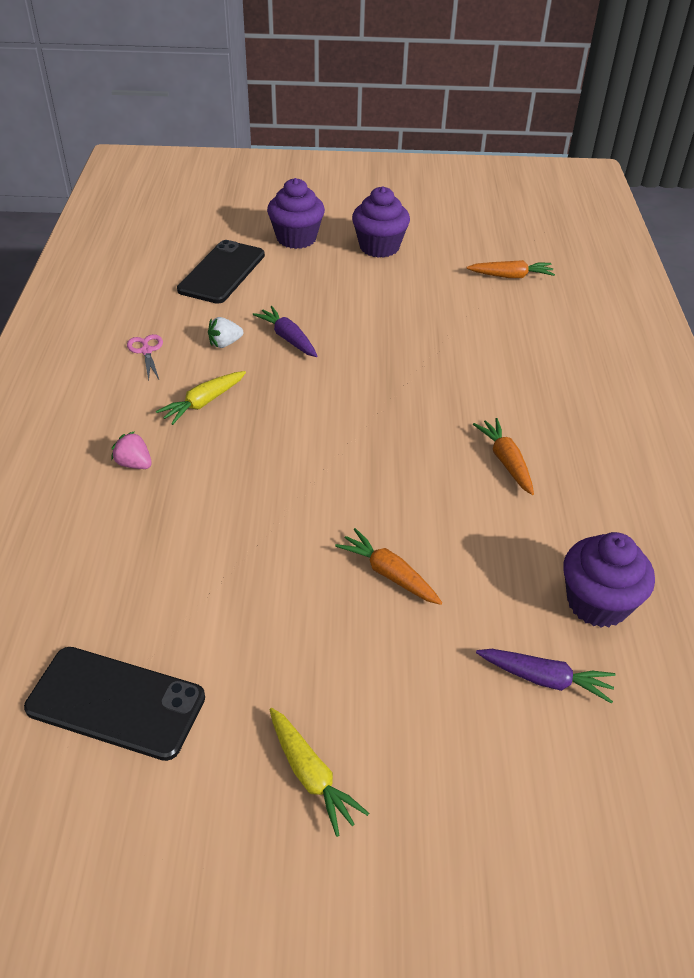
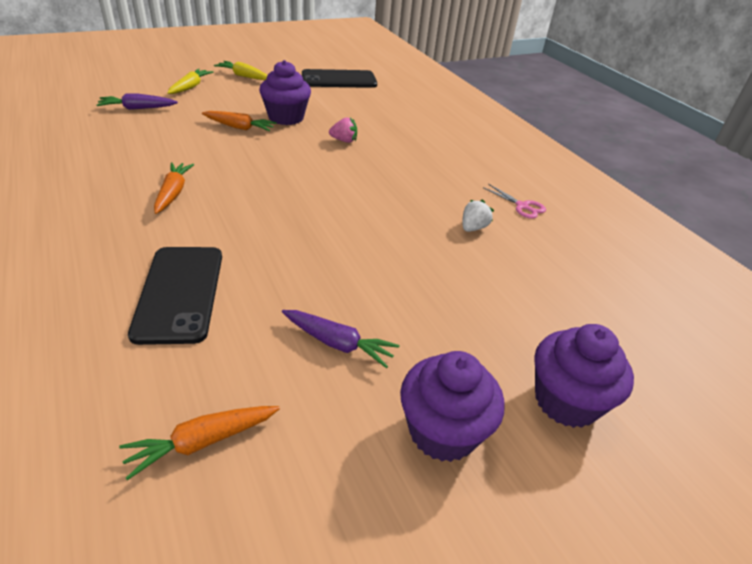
camera: 150 degrees right, 5 degrees down
pink strawberry [111,431,152,469] -> pink strawberry moved to [329,117,357,143]
yellow carrot [156,371,246,425] -> yellow carrot moved to [167,69,213,94]
black phone [177,240,265,304] -> black phone moved to [128,247,222,345]
purple carrot [253,306,317,357] -> purple carrot moved to [282,310,400,368]
orange carrot [473,418,534,495] -> orange carrot turned 135 degrees counterclockwise [154,162,194,214]
purple cupcake [563,532,655,628] -> purple cupcake moved to [259,60,311,125]

